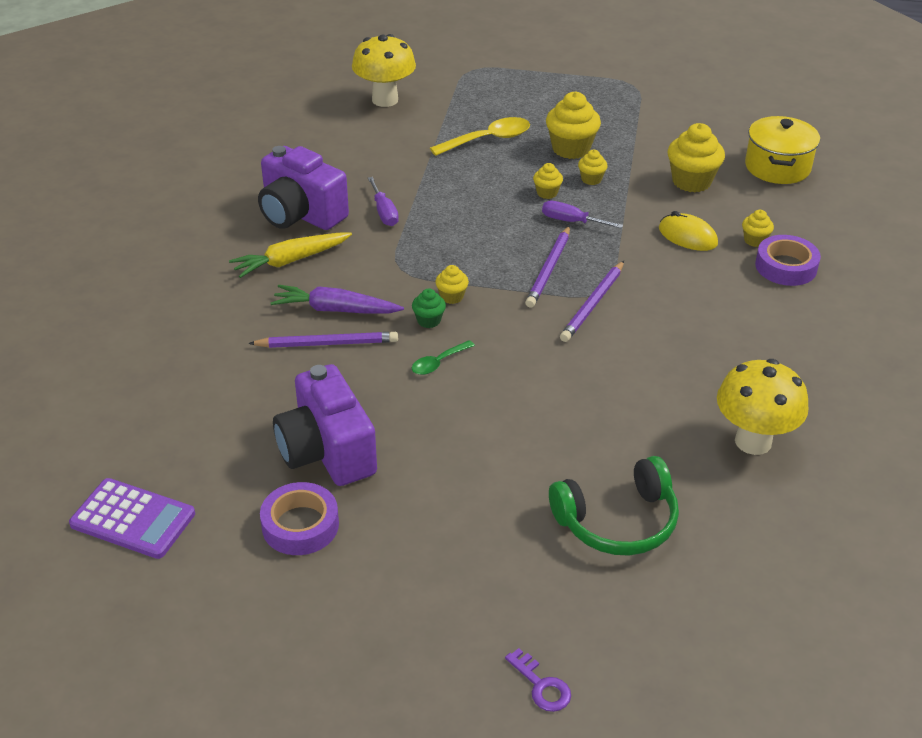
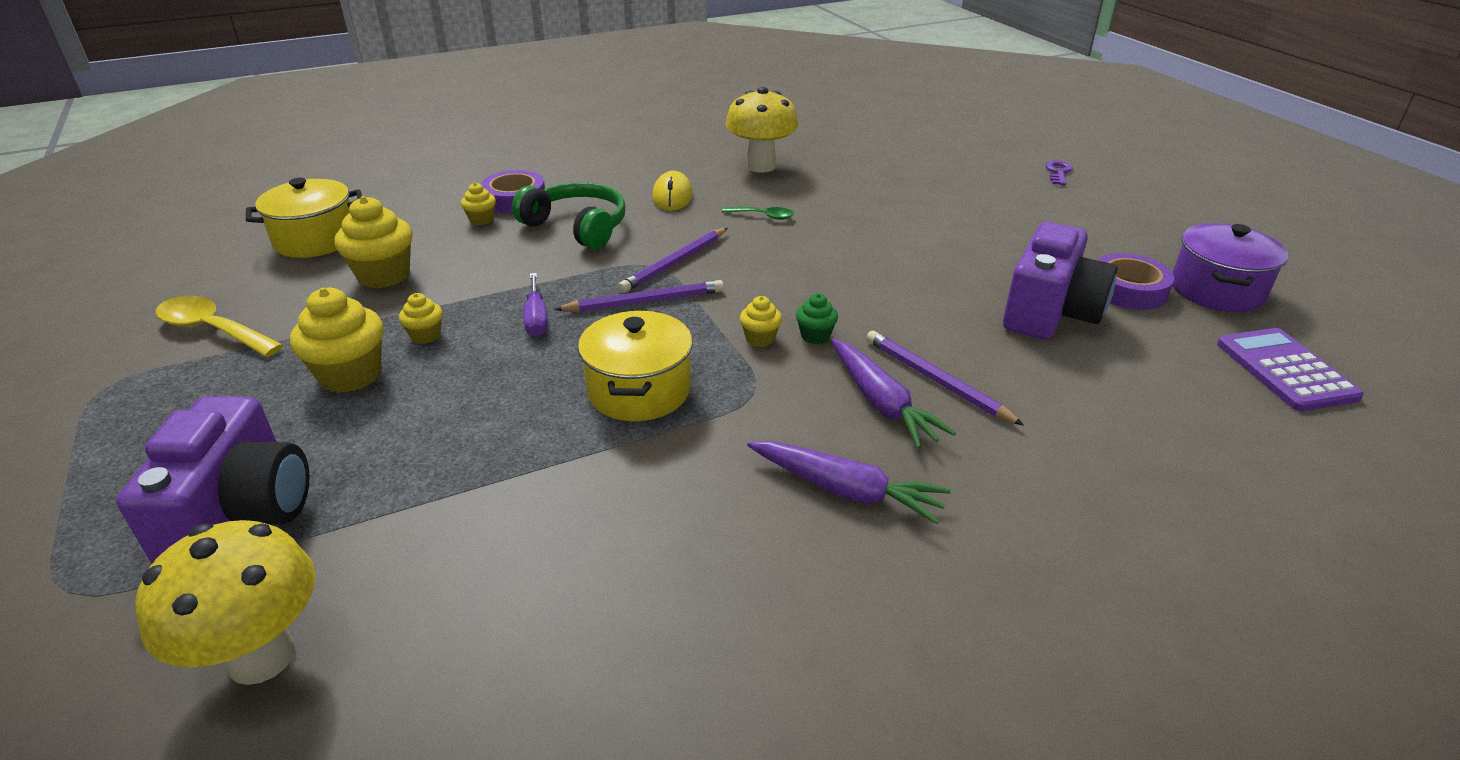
camera: 125 degrees left, 5 degrees down
yellow carrot [229,233,352,278] -> purple carrot [747,441,951,524]
purple camera [258,146,349,230] -> purple camera moved to [116,396,309,564]
purple screwdriver [368,177,399,226] -> none
green spoon [412,340,475,375] -> green spoon moved to [722,207,794,220]
yellow spoon [430,117,530,156] -> yellow spoon moved to [156,296,283,357]
yellow cupcake [533,163,563,199] -> none
green headphones [549,456,679,556] -> green headphones moved to [512,183,626,249]
purple pencil [560,261,624,342] -> purple pencil turned 135 degrees clockwise [618,228,728,293]
yellow mouse [659,211,718,251] -> yellow mouse moved to [652,171,693,211]
none -> yellow pot [578,311,693,421]
none -> purple pot [1172,223,1288,312]

